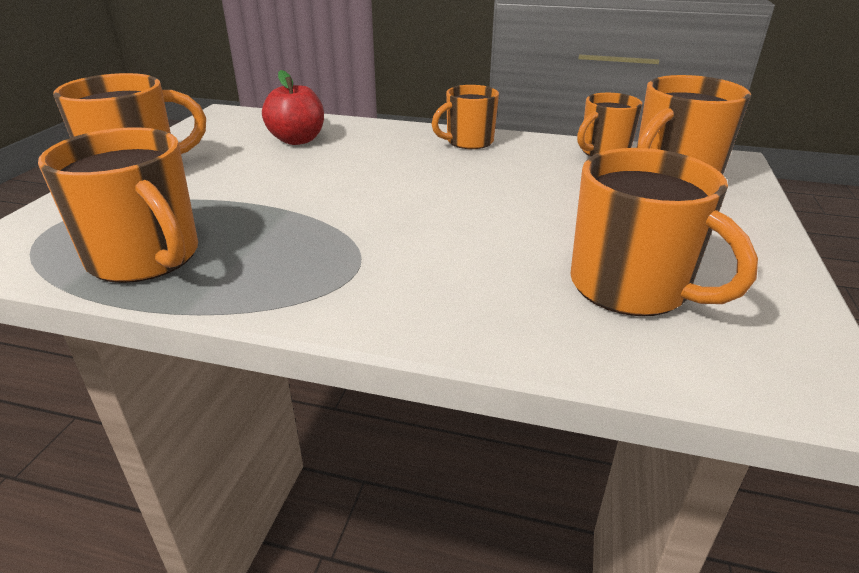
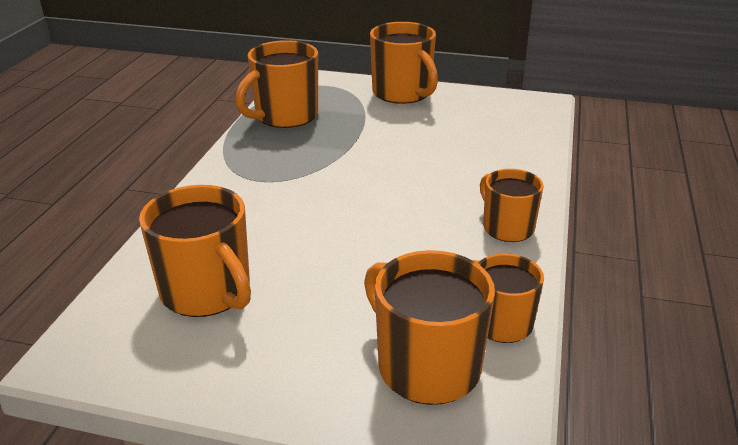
camera: 90 degrees right, 0 degrees up
red apple [262,70,324,145] -> none
orange mug [570,148,758,316] -> orange mug turned 90 degrees counterclockwise [139,185,251,317]

